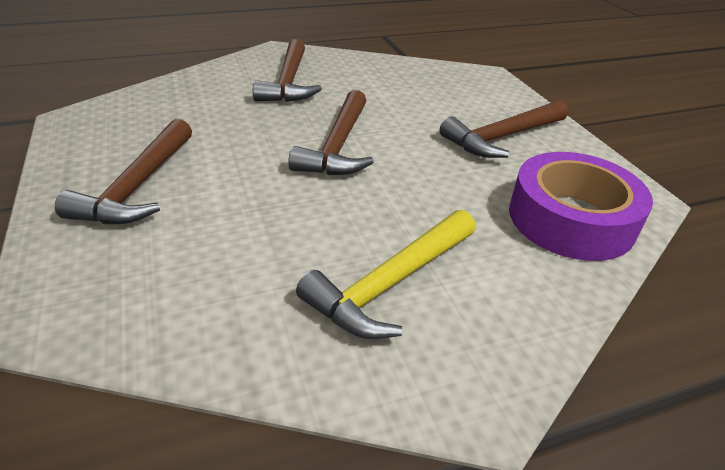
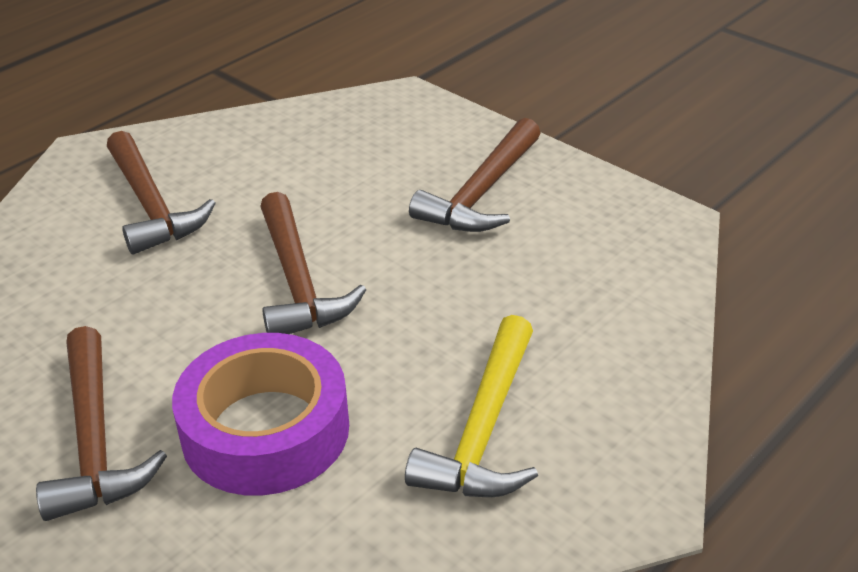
camera: 25 degrees left, 0 degrees up
purple tape [509,152,653,261] -> purple tape moved to [172,333,349,496]

